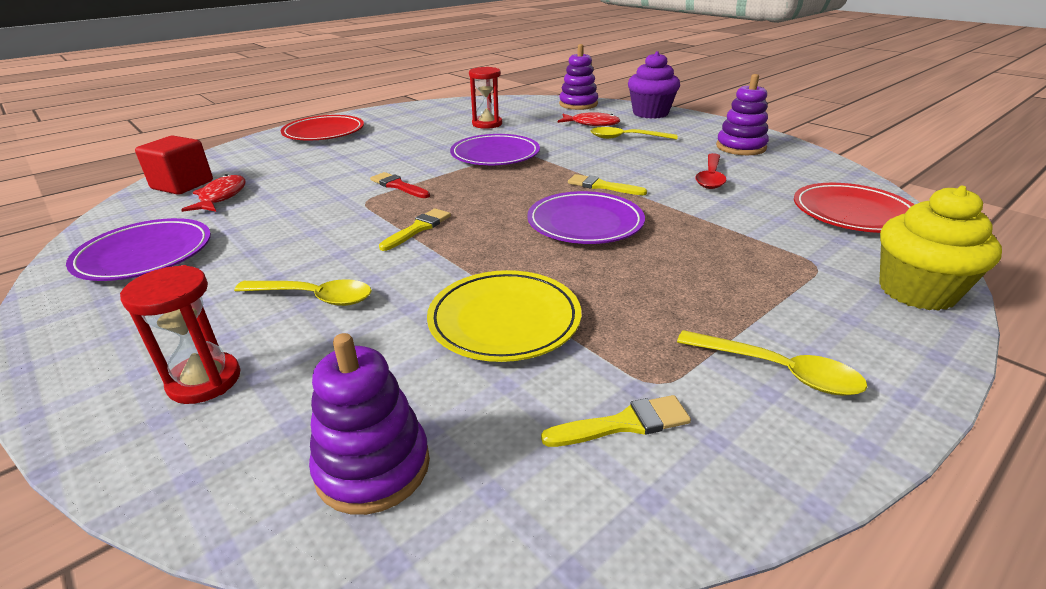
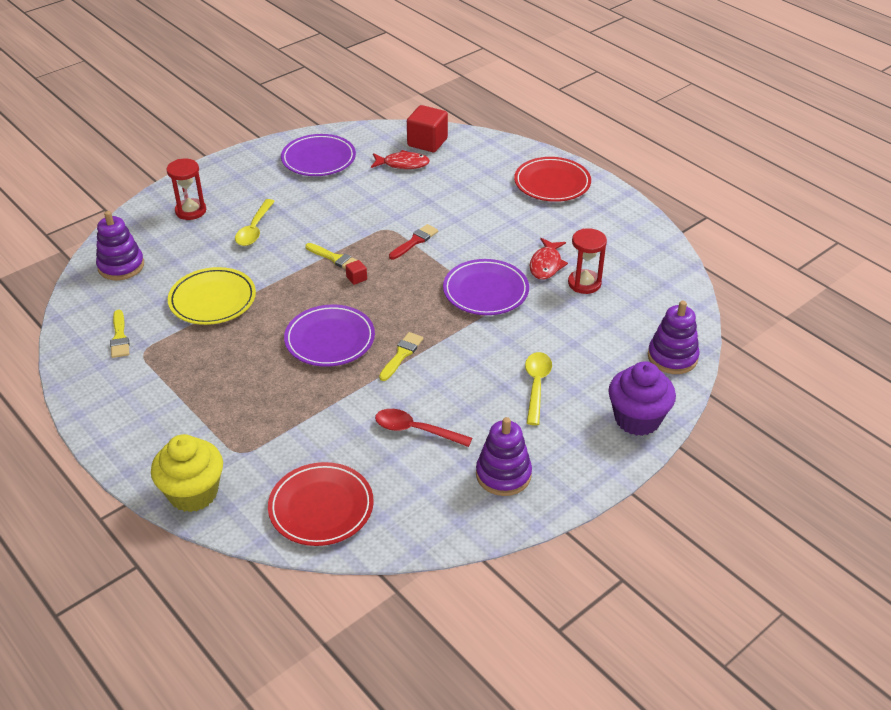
camera: 90 degrees right, 10 degrees up
red fish [558,112,620,126] -> red fish moved to [530,238,568,279]
yellow spoon [677,330,868,396] -> none
none -> red cube [346,260,367,285]

